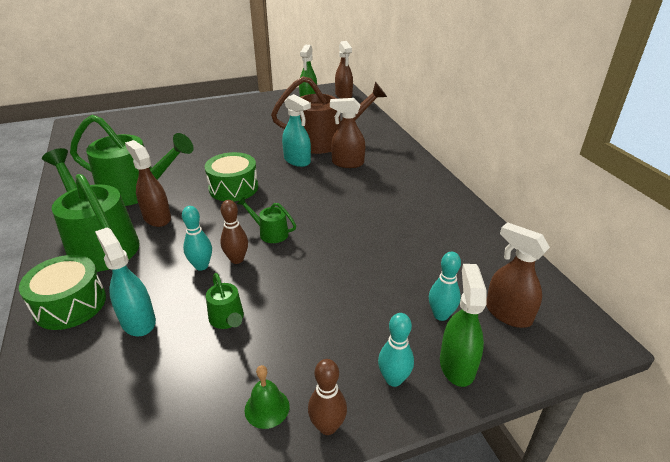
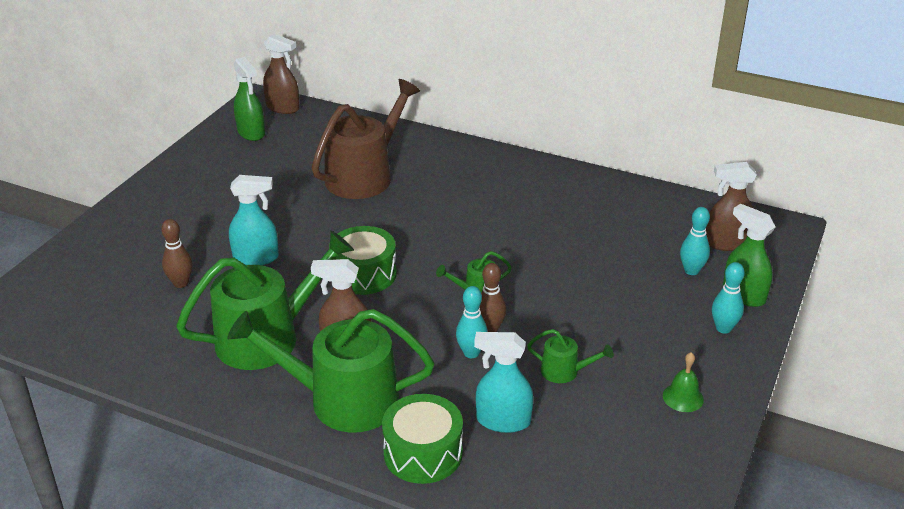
camera: 45 degrees left, 0 degrees up
turquoise spray bottle [282,94,311,167] -> turquoise spray bottle moved to [229,175,279,265]
brown bowling pin [308,359,347,435] -> brown bowling pin moved to [161,219,193,288]
brown spray bottle [330,98,365,168] -> none

